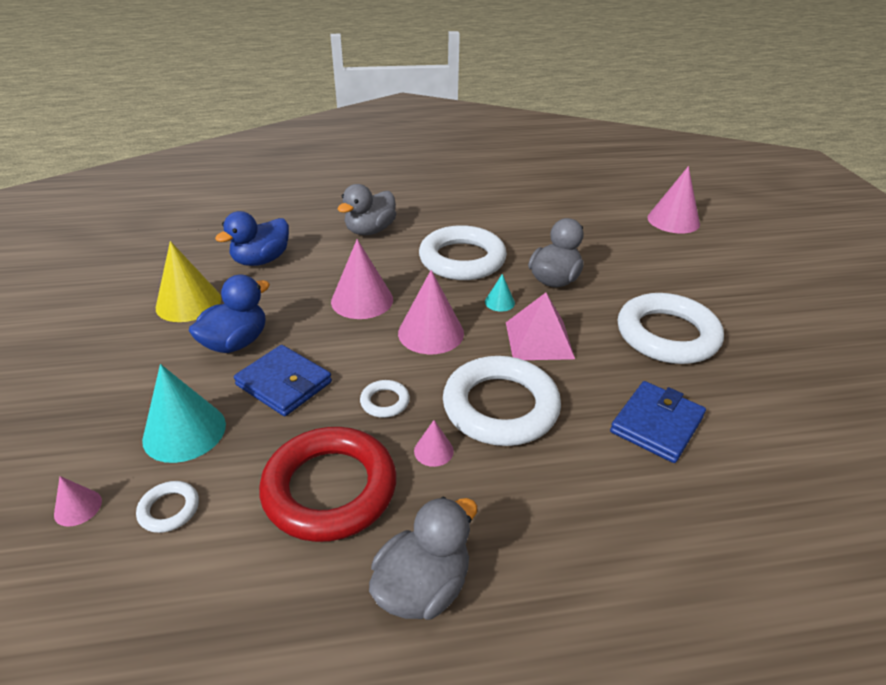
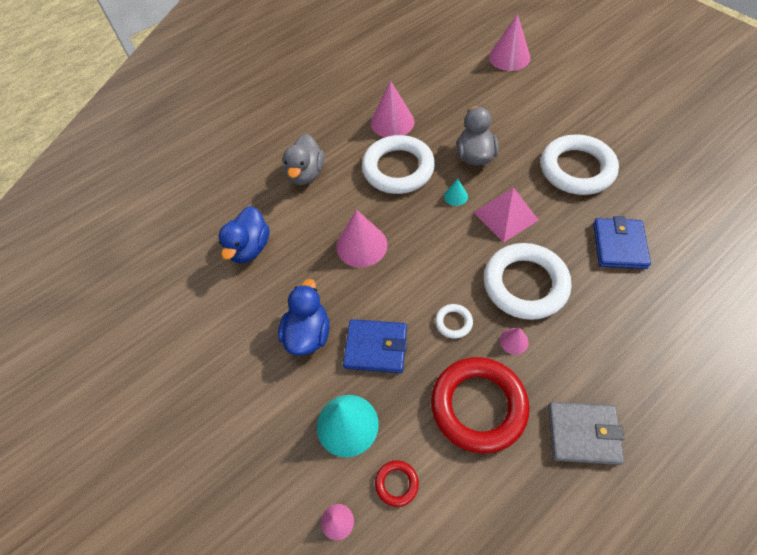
camera: 25 degrees left, 20 degrees up
white ring [136,481,199,533] -> red ring [375,460,419,507]
yellow cone [156,241,221,322] -> none
grey duck [369,497,477,620] -> grey wallet [548,402,624,465]
pink cone [398,270,464,354] -> pink cone moved to [371,81,414,137]

